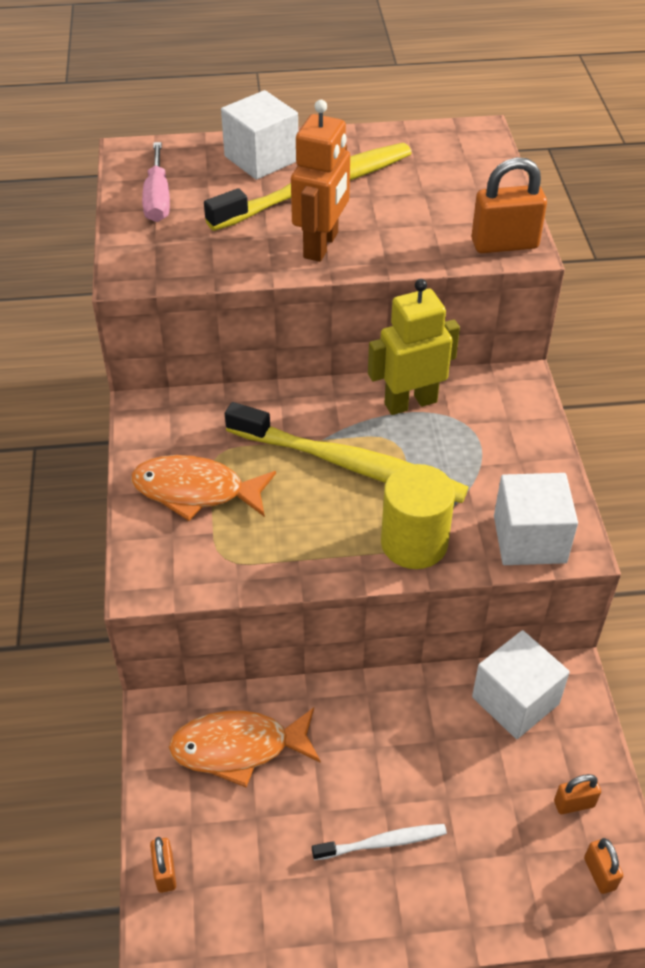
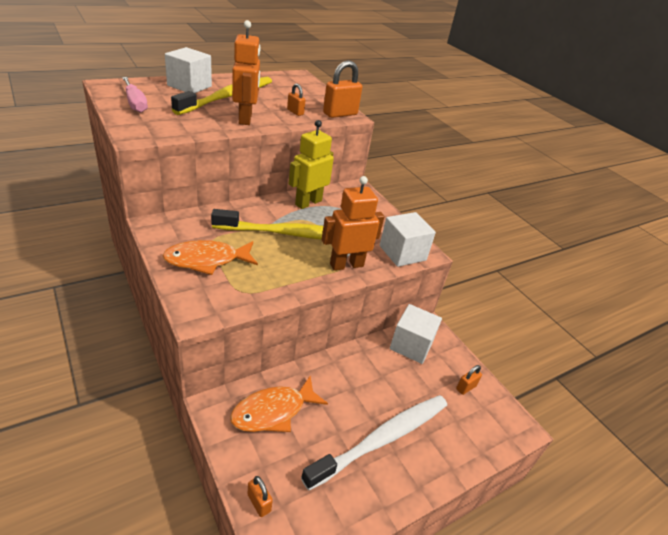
camera: 30 degrees left, 10 degrees down
white toothbrush [312,824,447,860] -> white toothbrush [301,395,447,491], size x2.11
yellow cylinder [381,464,455,569] -> orange robot [322,176,384,271]
orange padlock [584,838,623,894] -> orange padlock moved to [287,83,305,116]

